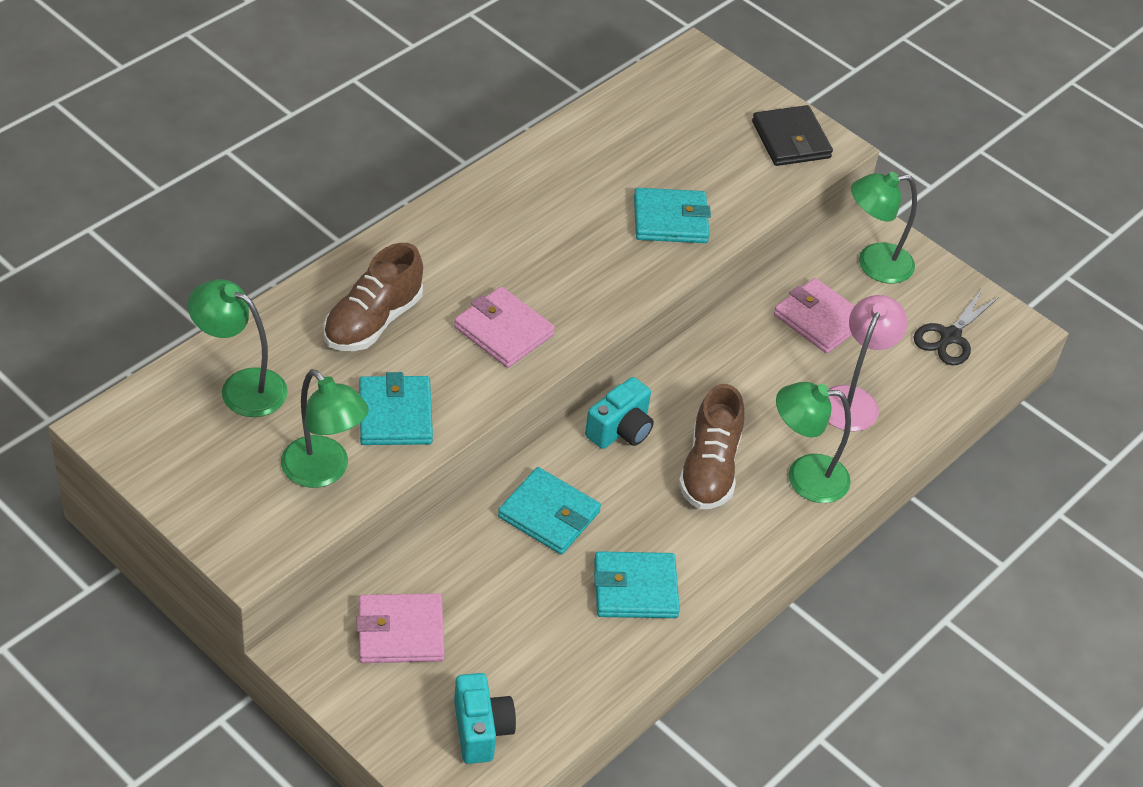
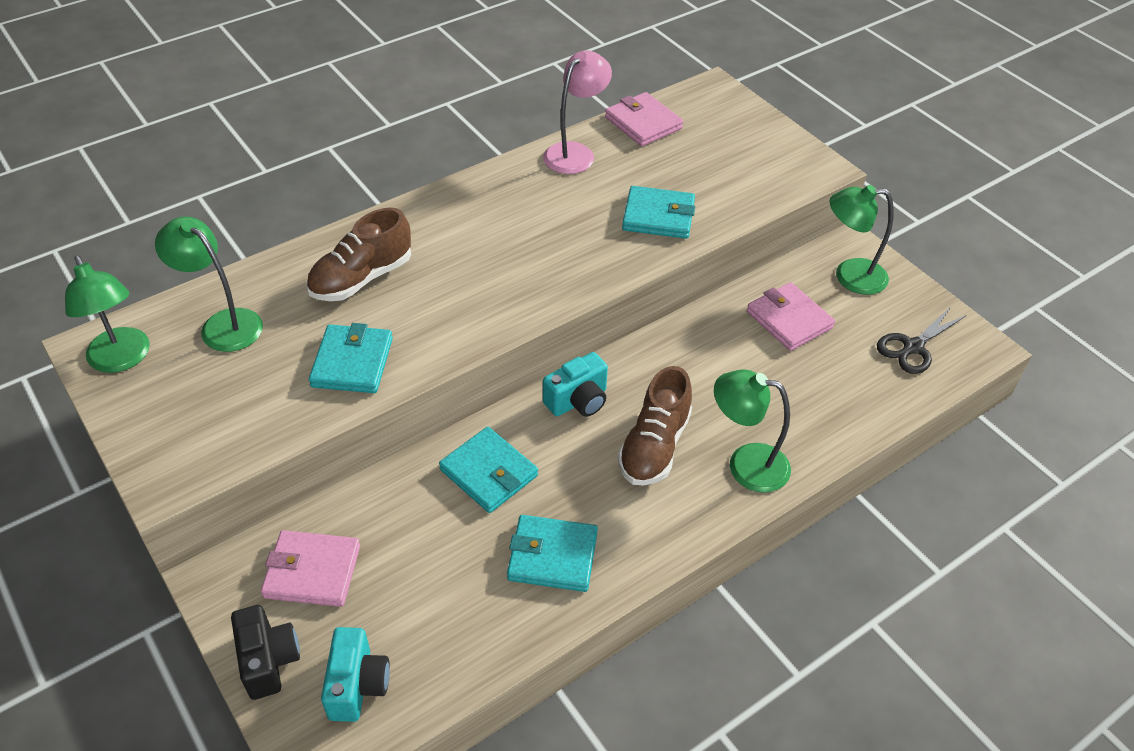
camera: 15 degrees right, 0 degrees up
green lamp [281,369,369,488] -> green lamp moved to [65,255,150,373]
pink wallet [454,287,555,368] -> pink wallet moved to [605,92,683,146]
black wallet [752,105,833,166] -> none
pink lamp [828,295,908,431] -> pink lamp moved to [543,50,612,174]
none -> black camera [231,605,300,700]

